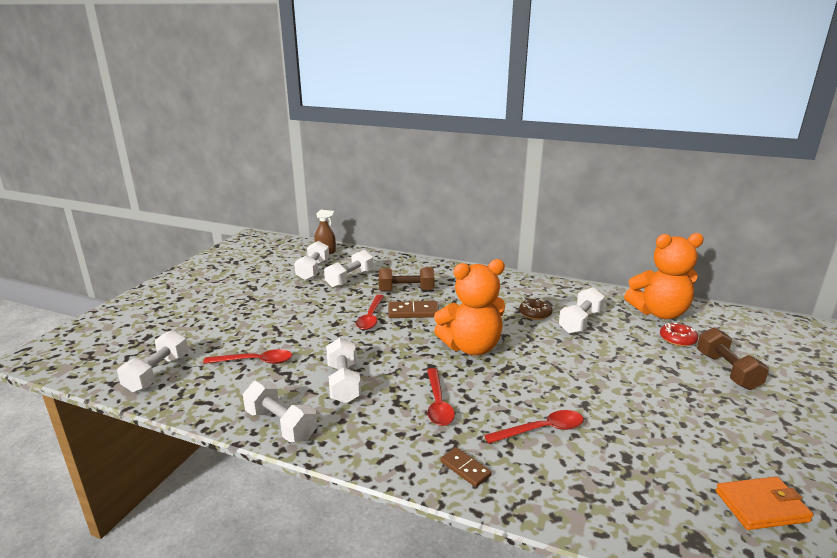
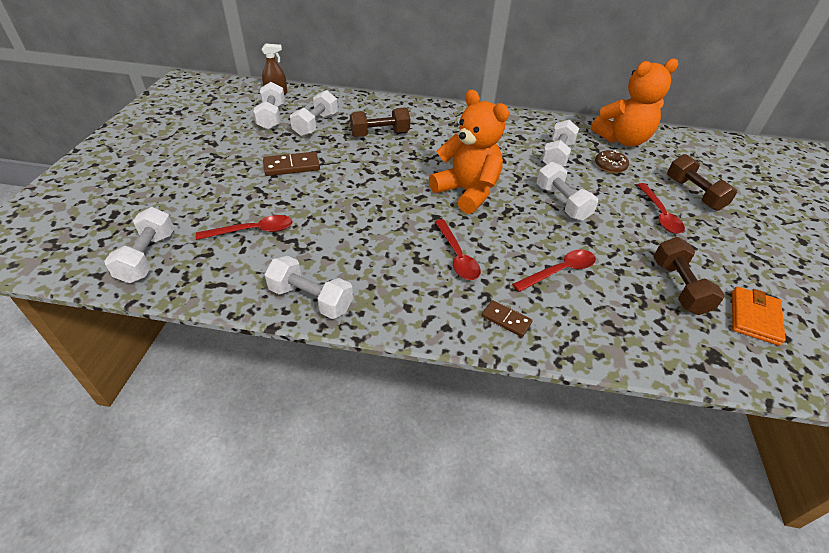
camera: 15 degrees left, 20 degrees up
white dumbbell [326,338,361,403] -> white dumbbell moved to [537,162,598,221]
red spoon [356,295,384,330] -> red spoon moved to [637,183,685,234]
brown domino [388,301,439,318] -> brown domino moved to [263,152,320,176]
orange teddy bear [434,259,505,355] -> orange teddy bear turned 105 degrees counterclockwise [429,89,509,214]
brown donut [519,299,552,320] -> brown donut moved to [595,150,629,173]
red donut [660,323,698,346] -> none
orange wallet [716,477,813,530] -> orange wallet turned 45 degrees counterclockwise [732,287,786,346]
none -> brown dumbbell [654,237,725,315]

